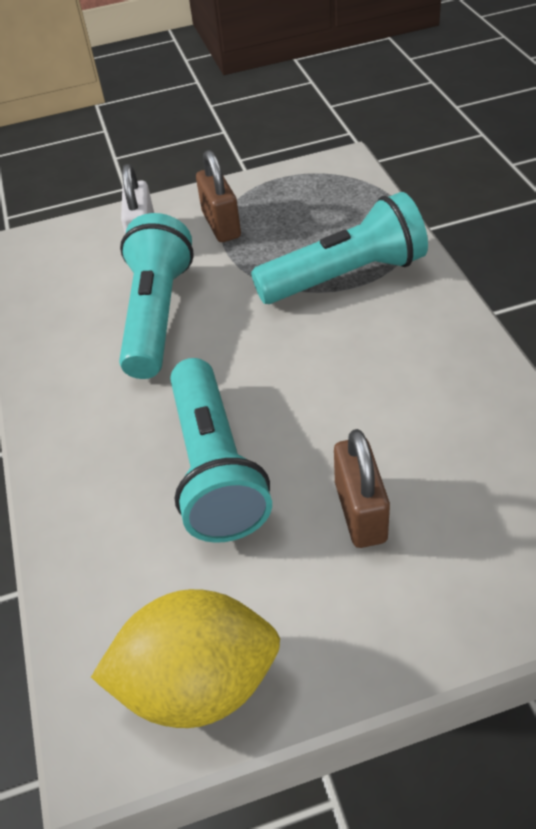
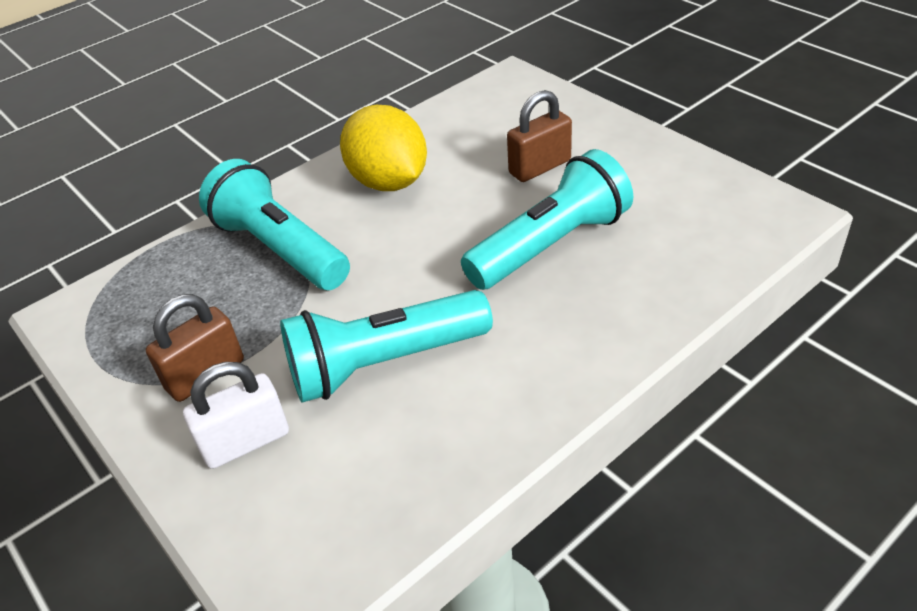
camera: 115 degrees left, 5 degrees down
yellow lemon [91,589,280,728] -> yellow lemon moved to [340,105,427,191]

